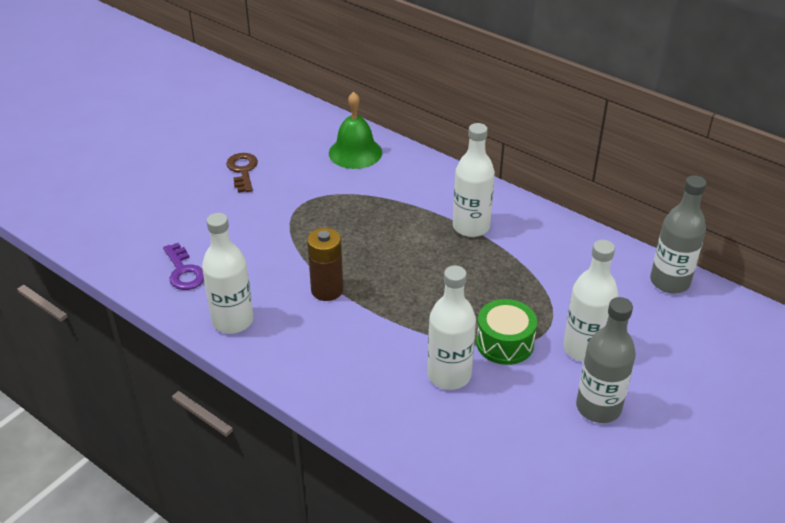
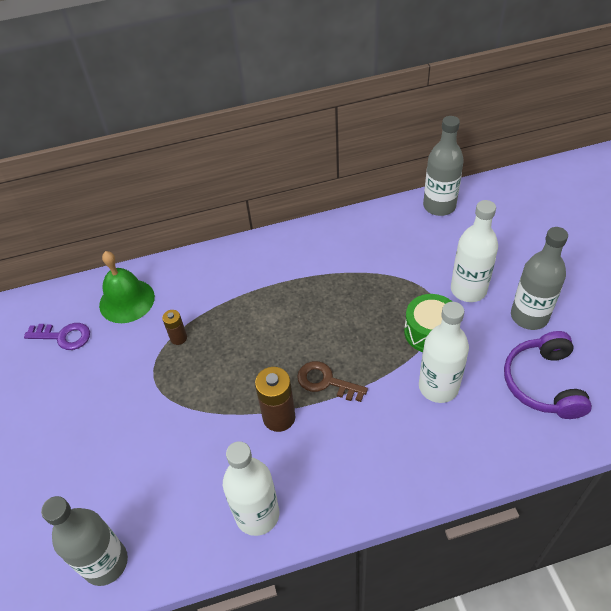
camera: 50 degrees left, 10 degrees up
purple key [163,243,204,290] -> purple key moved to [24,323,90,350]
brown key [226,153,258,193] -> brown key moved to [297,361,368,402]
white bottle [453,123,495,237] -> none
none -> grey bottle [41,496,128,586]
none -> brown battery [162,310,187,345]
none -> purple headphones [504,331,592,419]

